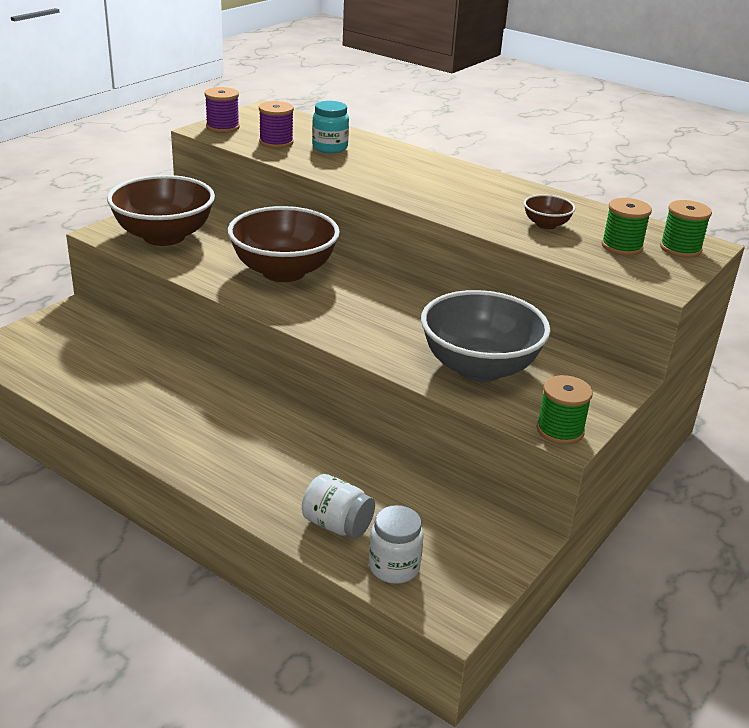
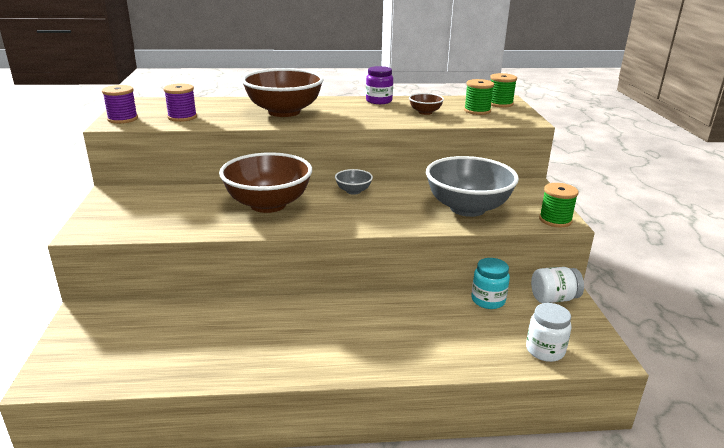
camera: 40 degrees left, 5 degrees down
brown bowl [107,175,215,246] -> brown bowl moved to [242,68,324,117]
white jar [302,474,375,539] -> white jar moved to [531,267,584,303]
turquoise jar [312,101,349,153] -> turquoise jar moved to [471,258,510,309]
none -> grey bowl [335,169,373,195]
none -> purple jar [366,66,393,104]

